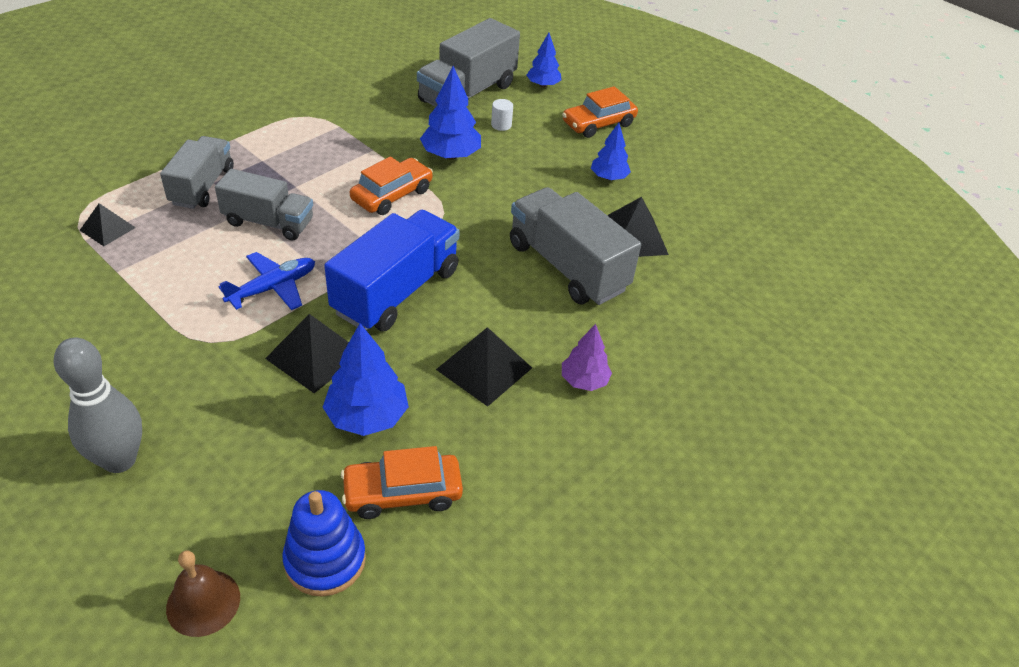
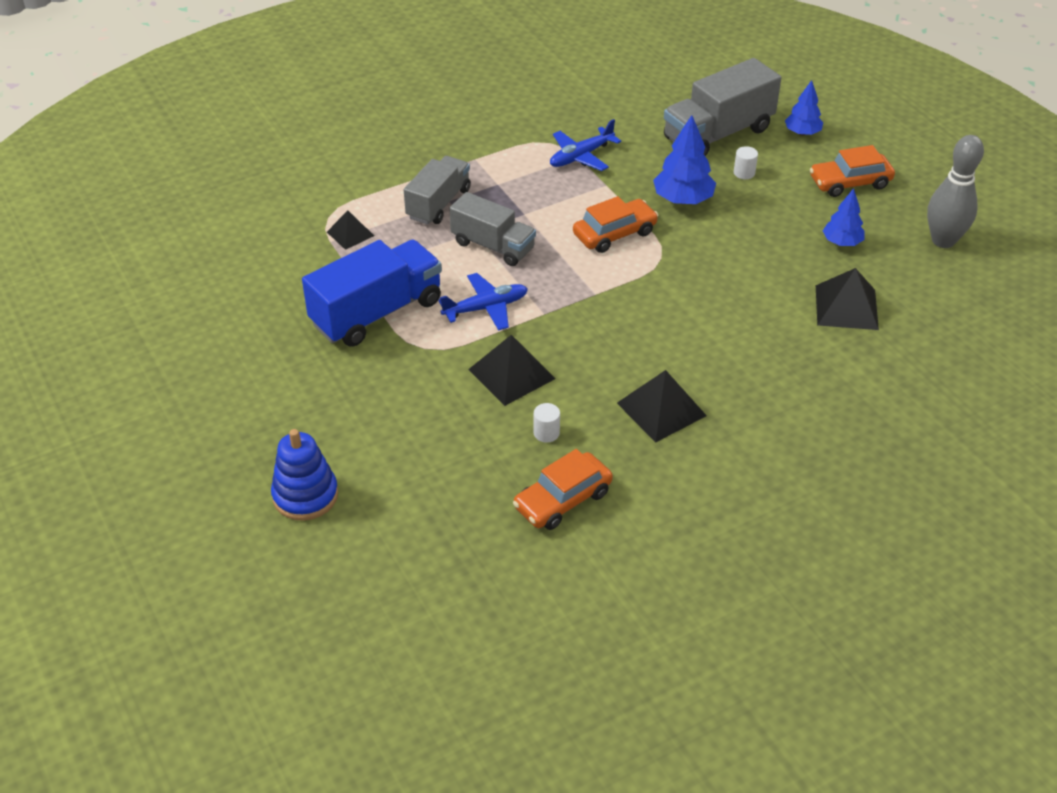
camera: 20 degrees right, 0 degrees up
grey bowling pin [53,338,142,473] -> grey bowling pin moved to [927,135,984,248]
brown bell [166,550,240,637] -> none
blue stacking toy [282,490,366,597] -> blue stacking toy moved to [271,429,338,521]
blue tree [323,323,409,436] -> white cylinder [534,403,560,443]
blue truck [324,210,460,332] -> blue truck moved to [302,240,442,347]
orange car [341,446,463,519] -> orange car turned 45 degrees counterclockwise [513,449,613,530]
grey truck [510,187,641,305] -> none
purple tree [562,324,612,391] -> none
none -> blue plane [550,119,621,171]

